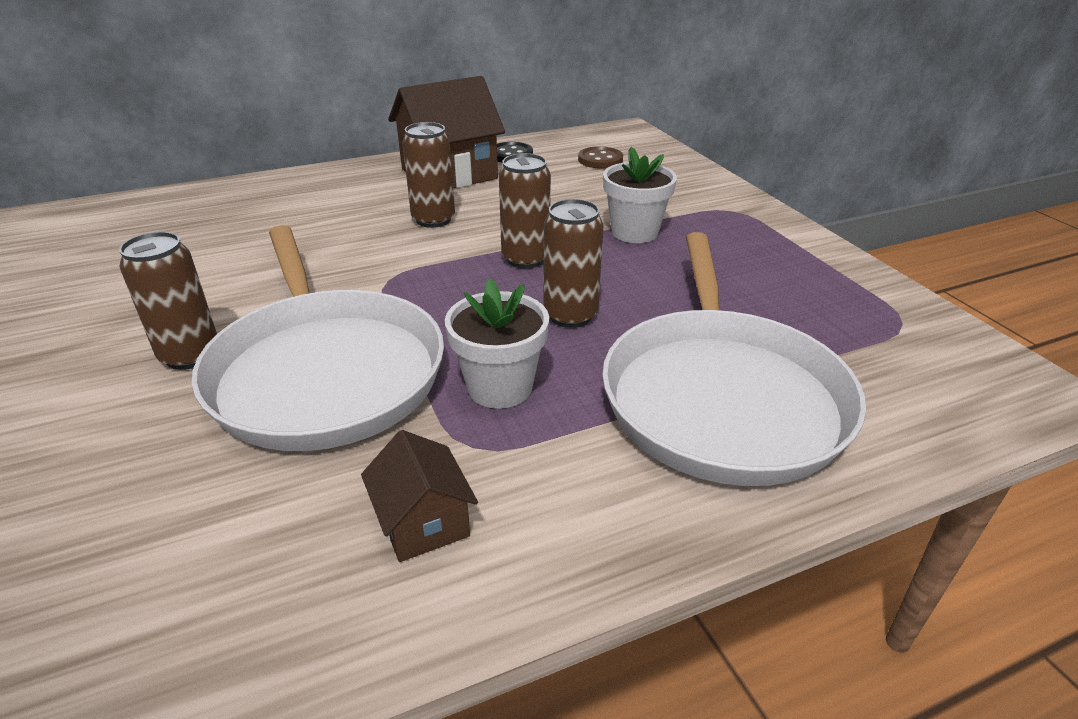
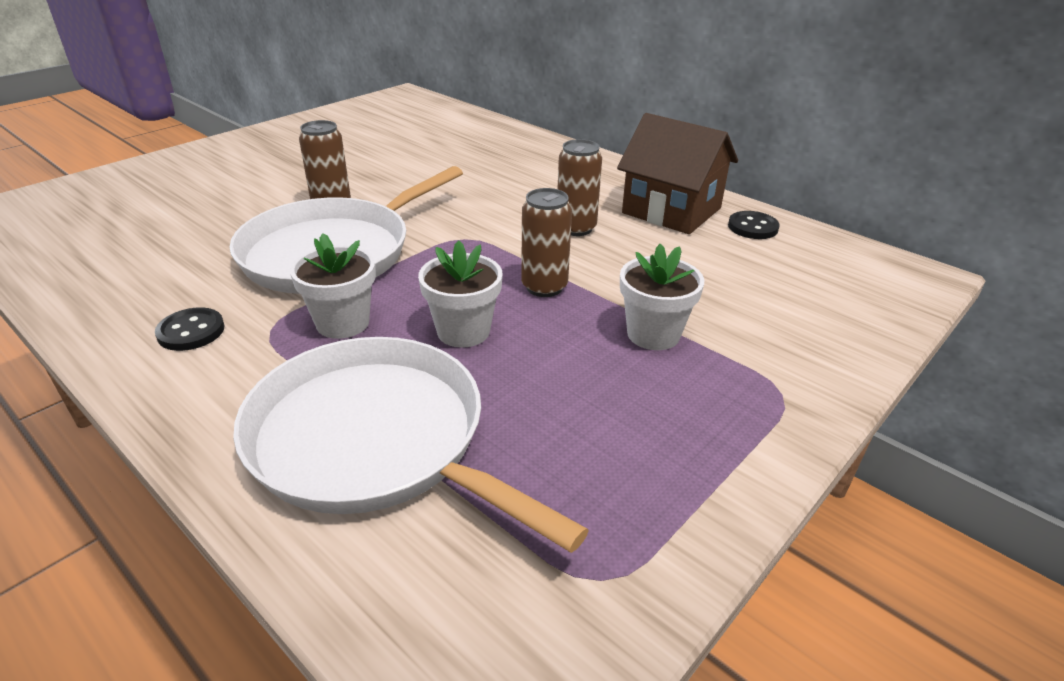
camera: 65 degrees right, 0 degrees up
brown house [361,430,478,562] -> black button [155,307,225,351]
brown can [543,199,603,328] -> white flower pot [418,240,503,348]
brown button [578,146,623,169] -> none
white pan [602,232,866,486] -> white pan turned 60 degrees clockwise [233,337,589,553]

